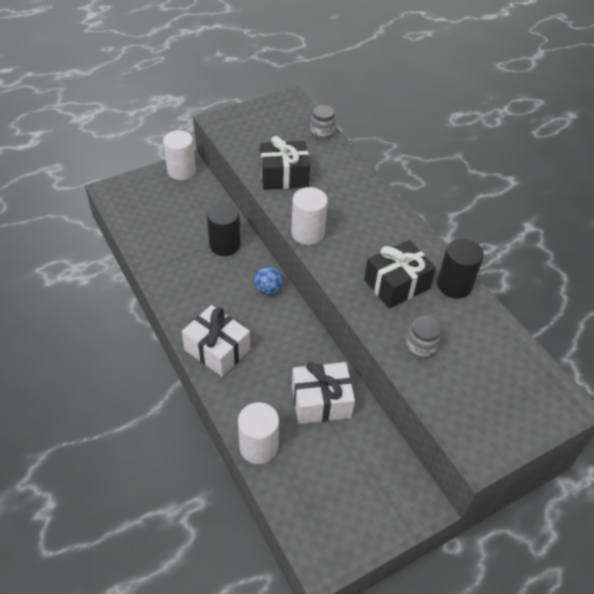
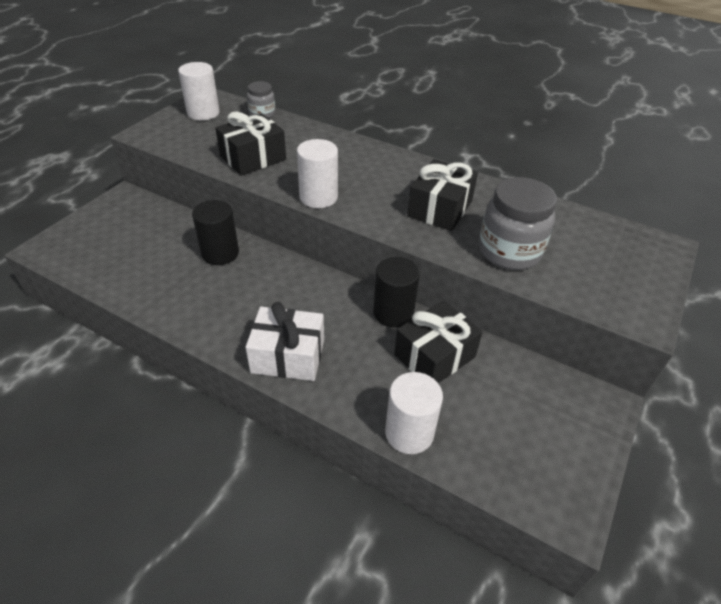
camera: 30 degrees left, 5 degrees down
white cylinder [163,130,196,180] -> white cylinder moved to [178,62,220,121]
blue ball [254,267,283,296] -> none
white gift [292,362,355,424] -> black gift [394,301,483,383]
grey jar [406,316,441,359] -> grey jar [479,177,557,270], size x1.82
black cylinder [437,238,484,298] -> black cylinder moved to [373,257,420,328]

